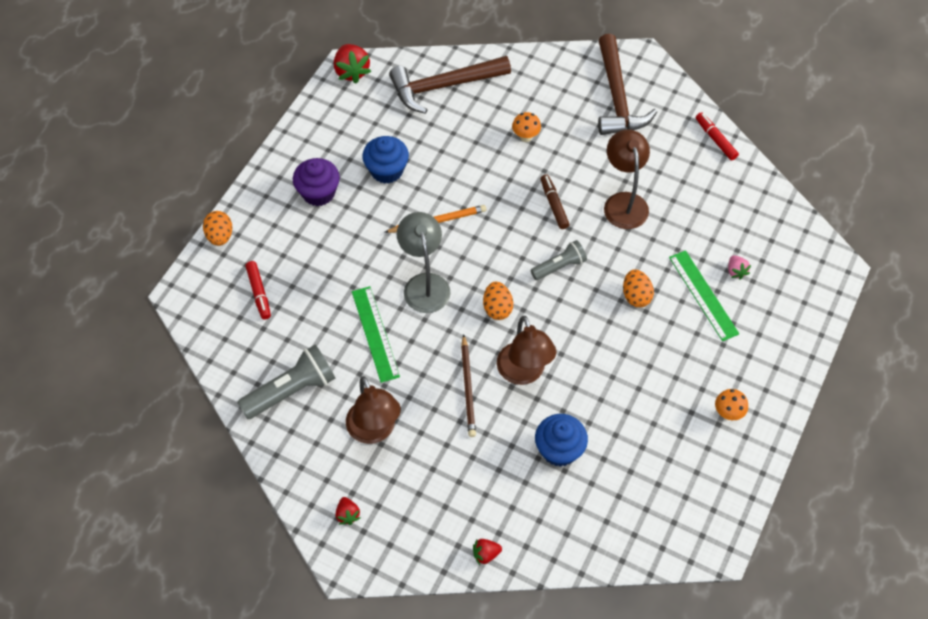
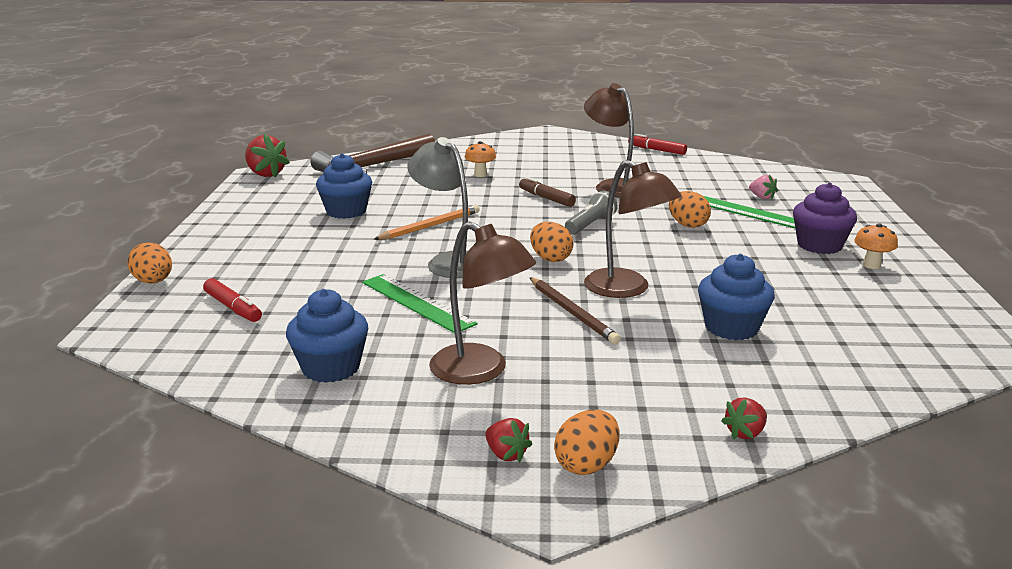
camera: 25 degrees left, 35 degrees down
grey flashlight [237,345,335,419] -> blue cupcake [286,289,368,383]
purple cupcake [293,158,340,206] -> purple cupcake moved to [793,182,857,254]
brown hammer [598,34,657,135] -> none
none -> orange egg [554,410,619,475]

